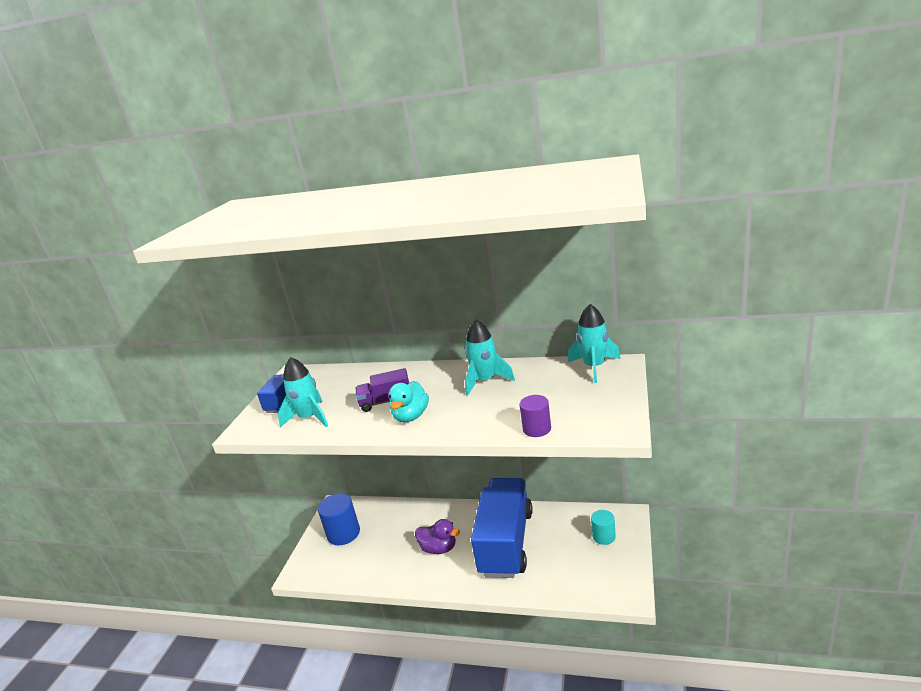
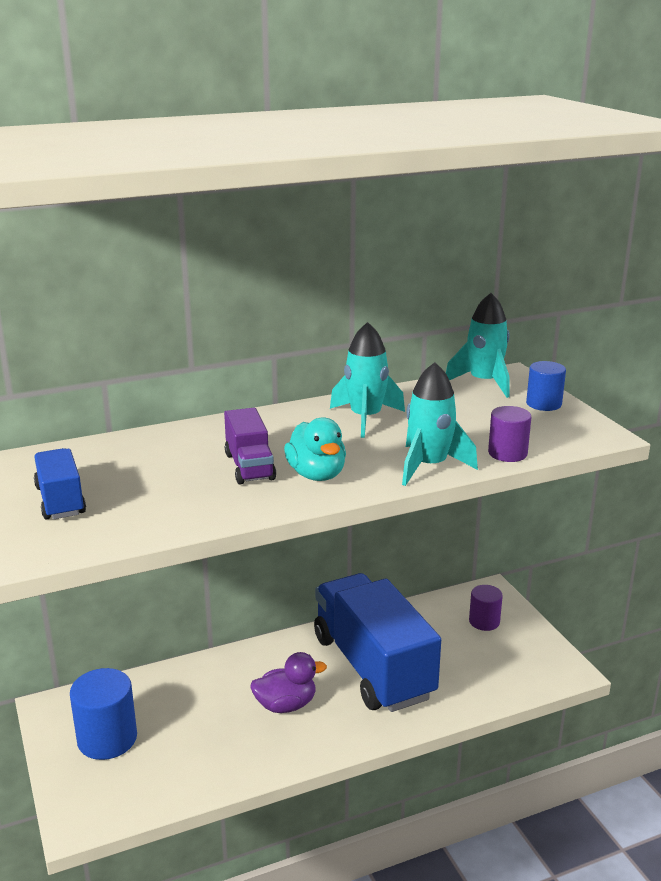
camera: 40 degrees left, 0 degrees up
turquoise rocket [278,357,328,427] -> turquoise rocket moved to [402,362,478,486]
purple truck [356,368,409,412] -> purple truck turned 60 degrees counterclockwise [224,408,276,485]
turquoise cylinder [591,510,616,545] -> purple cylinder [469,585,503,631]
none -> blue cylinder [526,361,566,411]

